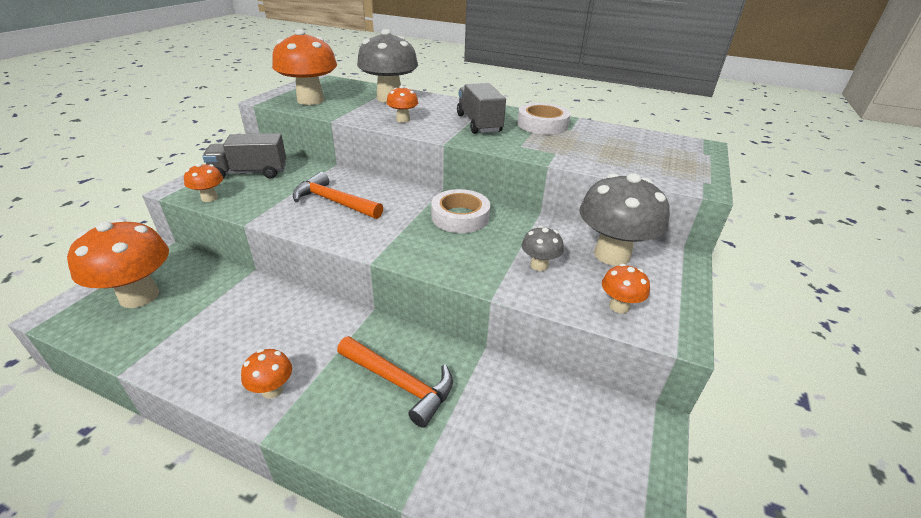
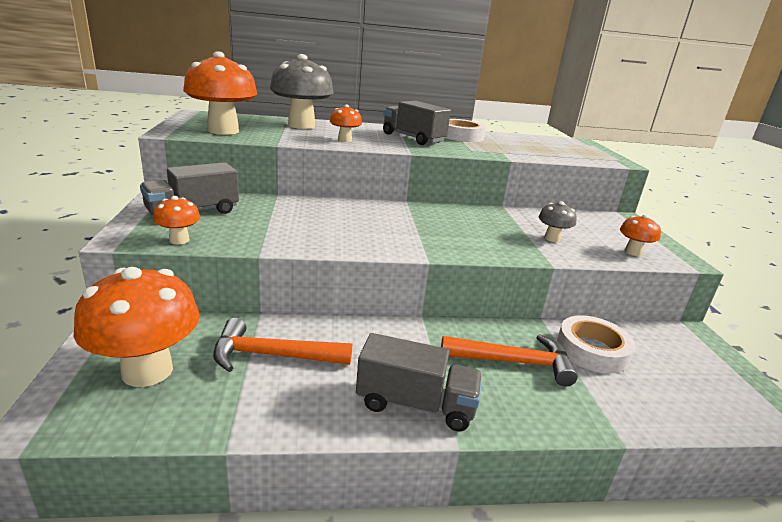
camera: 30 degrees left, 10 degrees down
orange mushroom [241,349,292,399] -> grey truck [356,333,482,431]
orange hammer [293,172,383,219] -> orange hammer moved to [213,318,352,372]
white tape [431,189,490,233] -> white tape moved to [557,315,636,374]
grey mushroom [579,173,669,266] -> none

